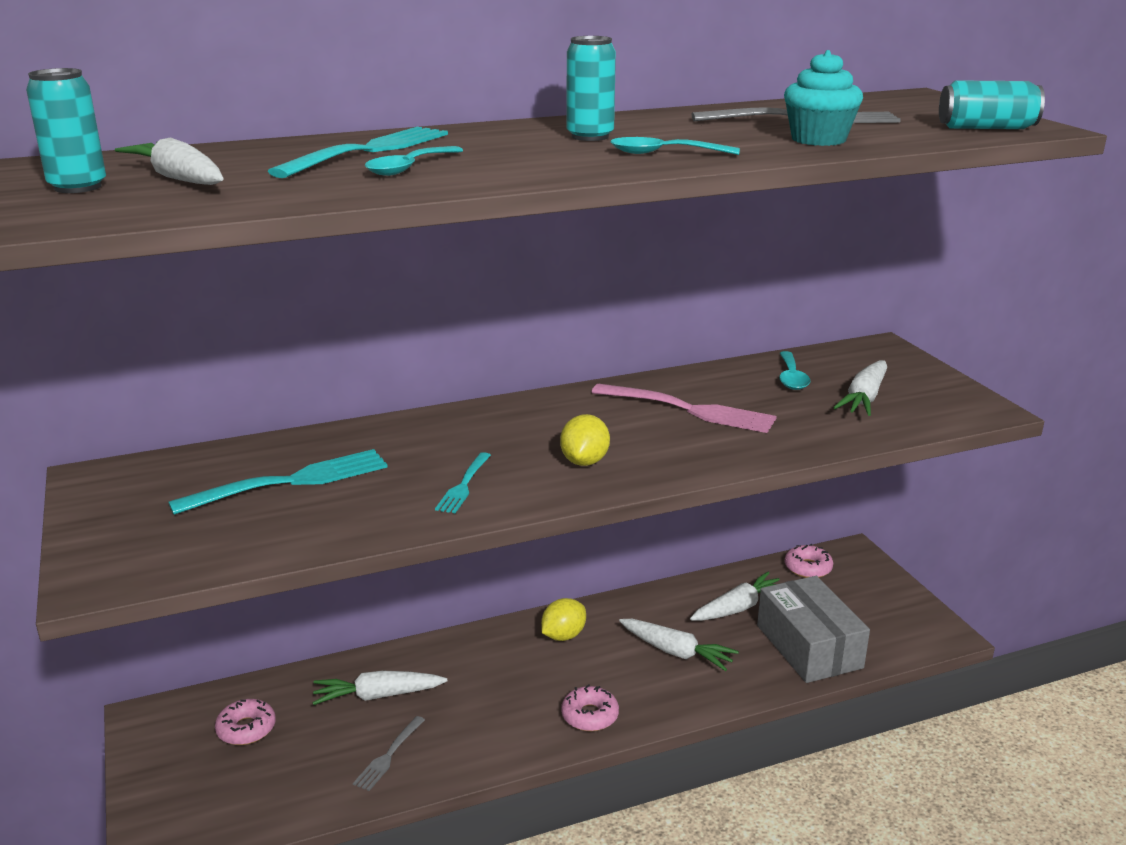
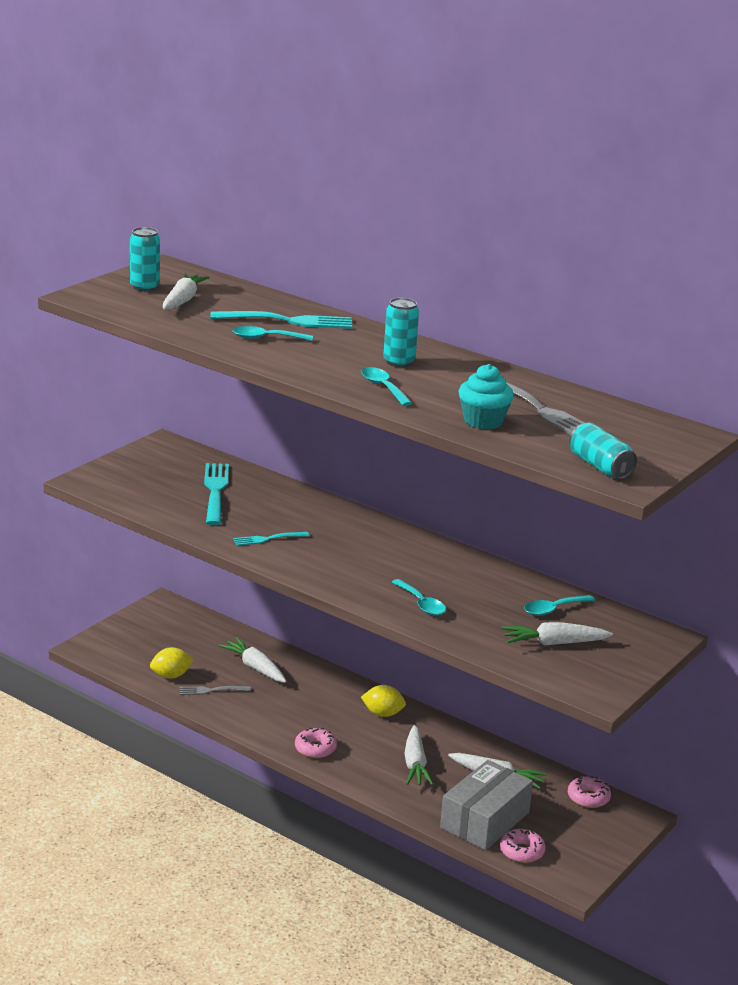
camera: 55 degrees right, 0 degrees up
turquoise fork [168,449,388,515] -> turquoise fork turned 120 degrees counterclockwise [204,463,229,525]
pink donut [215,699,276,745] -> pink donut moved to [500,829,545,863]
yellow lemon [560,414,610,466] -> yellow lemon moved to [150,647,194,679]
pink fork [591,384,777,433] -> none
none -> turquoise spoon [392,579,446,615]

